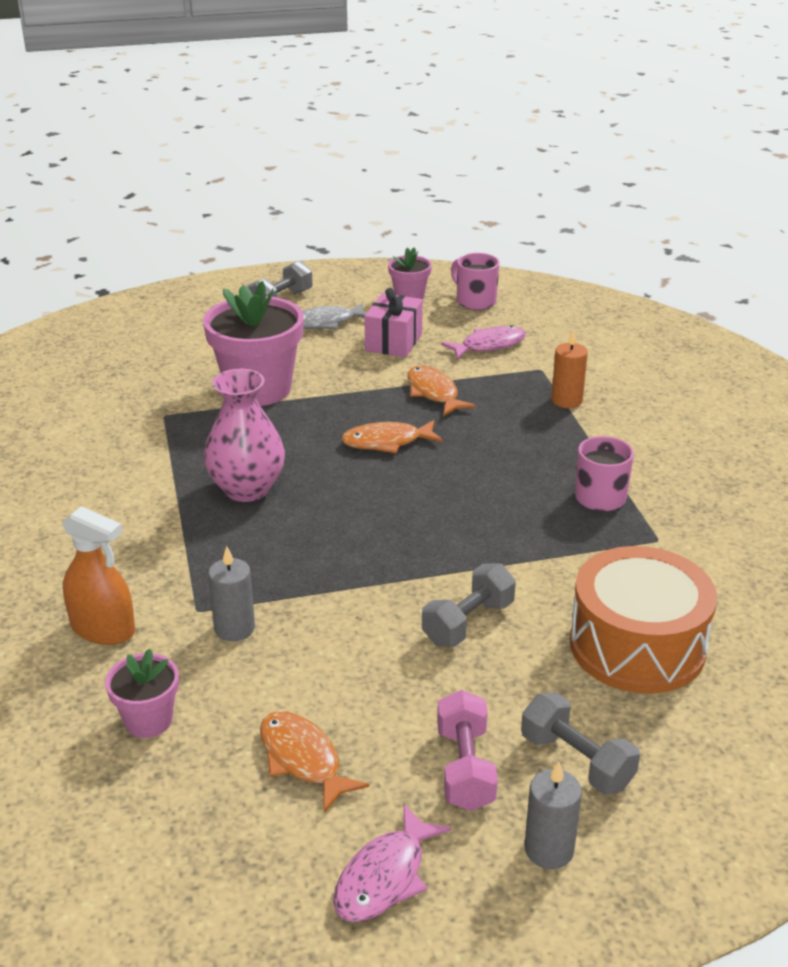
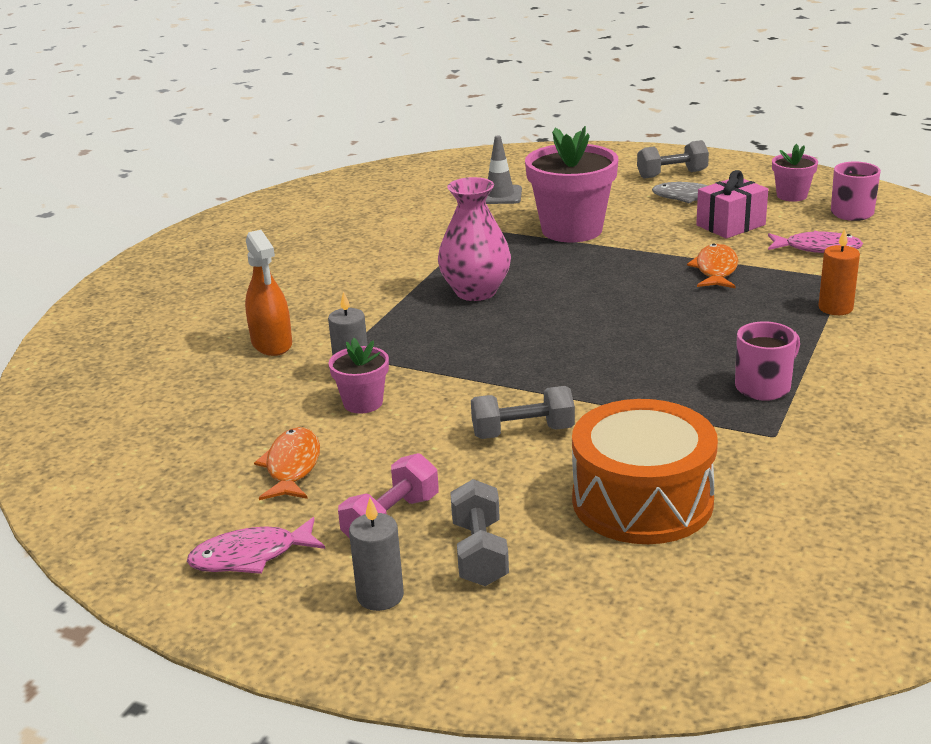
camera: 40 degrees right, 5 degrees down
pink flower pot [105,649,179,738] -> pink flower pot moved to [329,338,389,414]
orange fish [341,420,443,453] -> none
none -> grey traffic cone [486,135,522,204]

